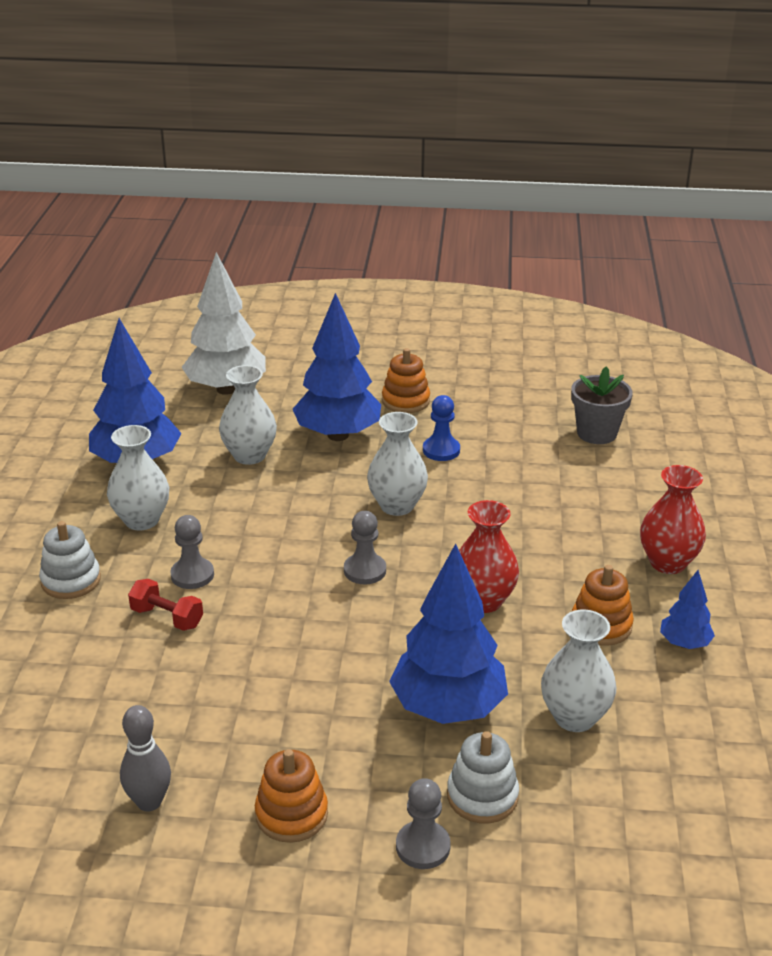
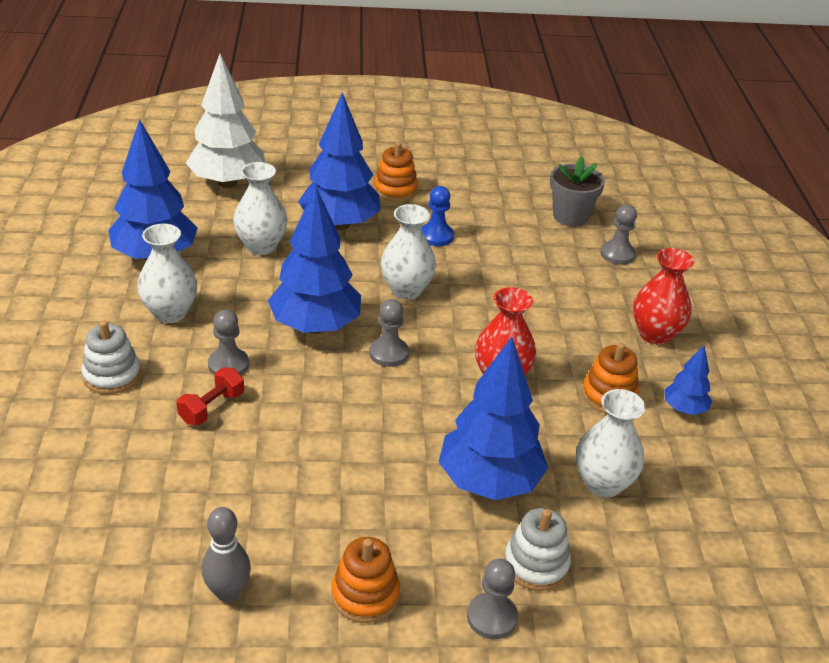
camera: 10 degrees left, 5 degrees up
red dumbbell [128,579,203,631] -> red dumbbell turned 75 degrees counterclockwise [177,368,244,425]
none -> blue tree [268,186,361,334]
none -> grey pawn [600,205,637,265]

